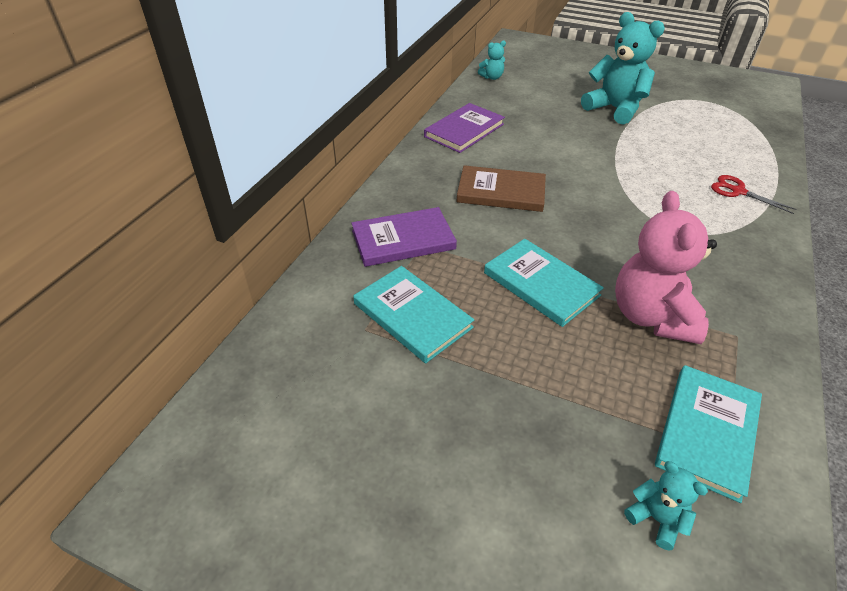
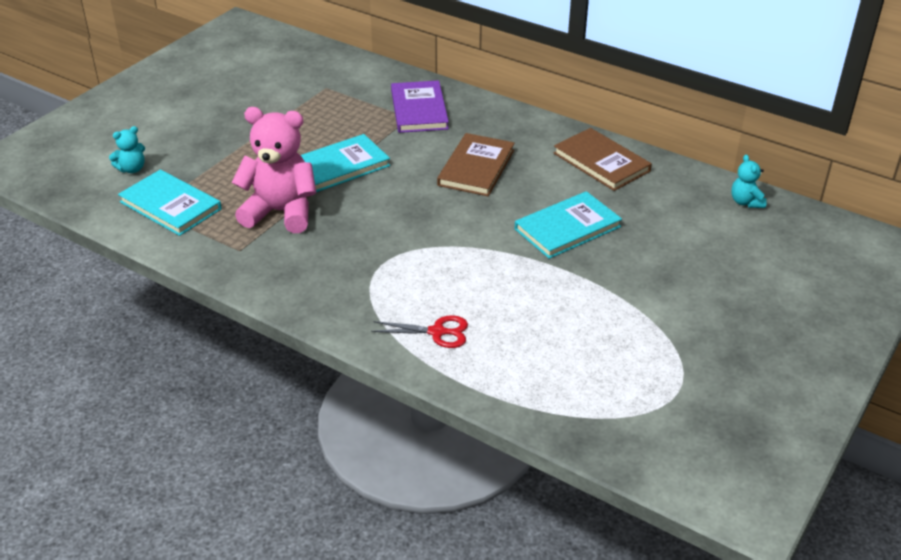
camera: 100 degrees right, 5 degrees down
turquoise book [353,266,474,363] -> turquoise book moved to [515,191,622,259]
purple book [424,103,505,153] -> brown book [554,128,652,191]
turquoise teddy bear [581,12,665,125] -> none
red scissors [711,175,797,214] -> red scissors turned 45 degrees clockwise [371,315,468,348]

